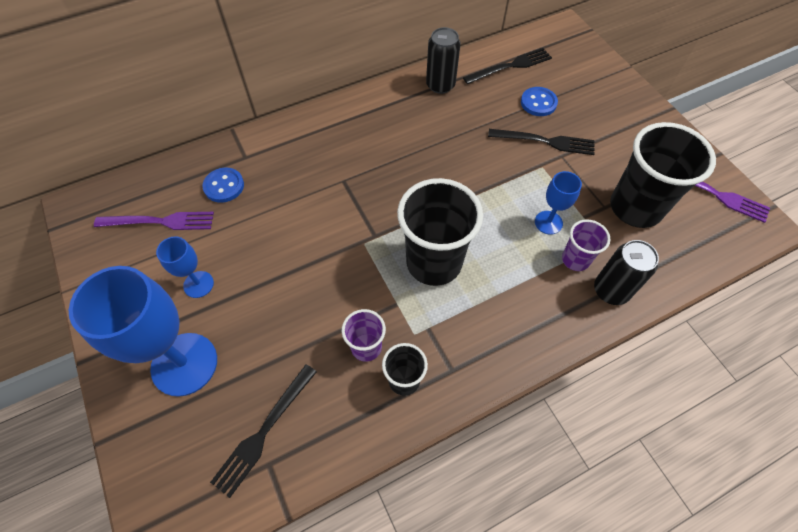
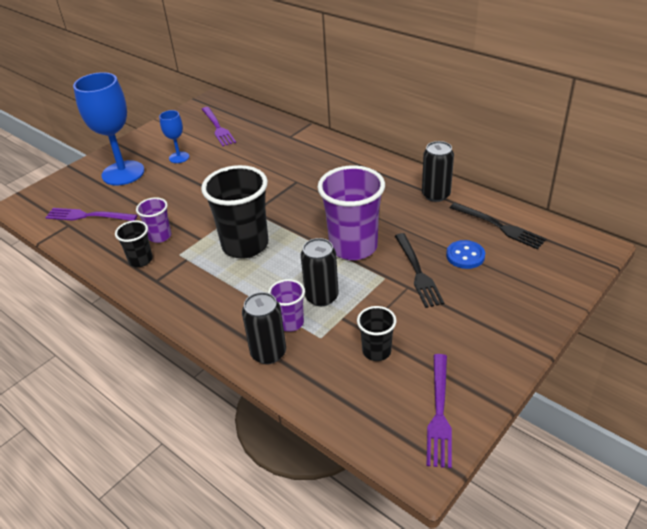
camera: 70 degrees right, 20 degrees down
blue button [203,168,244,203] -> none
black fork [210,364,317,498] -> purple fork [45,208,138,221]
blue goblet [535,171,582,235] -> black can [301,238,339,306]
black cup [610,122,716,228] -> black cup [357,306,396,361], size x0.51
none -> purple cup [317,165,385,260]

